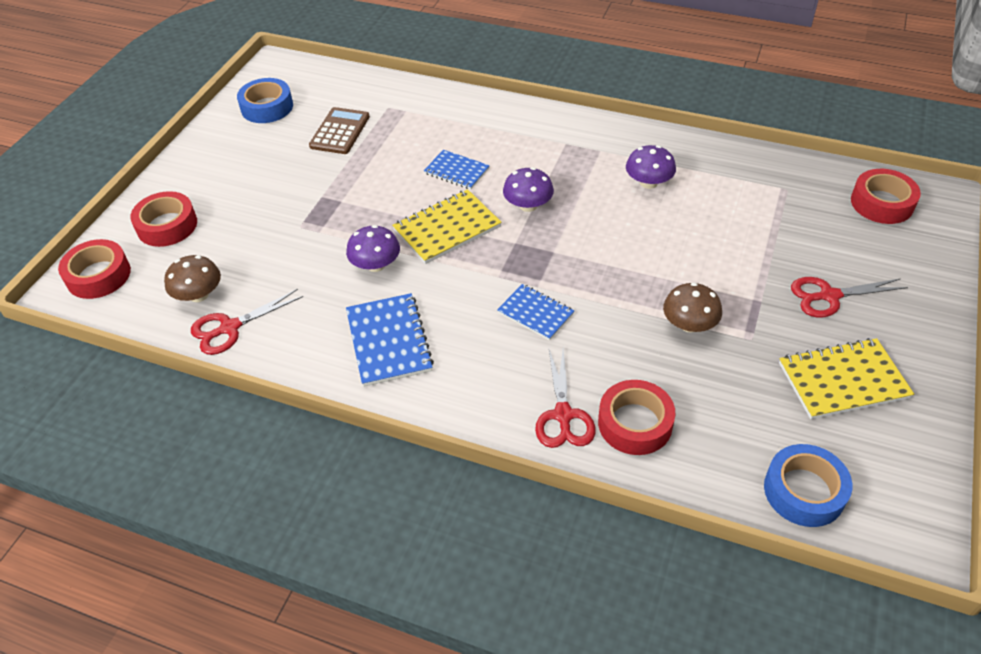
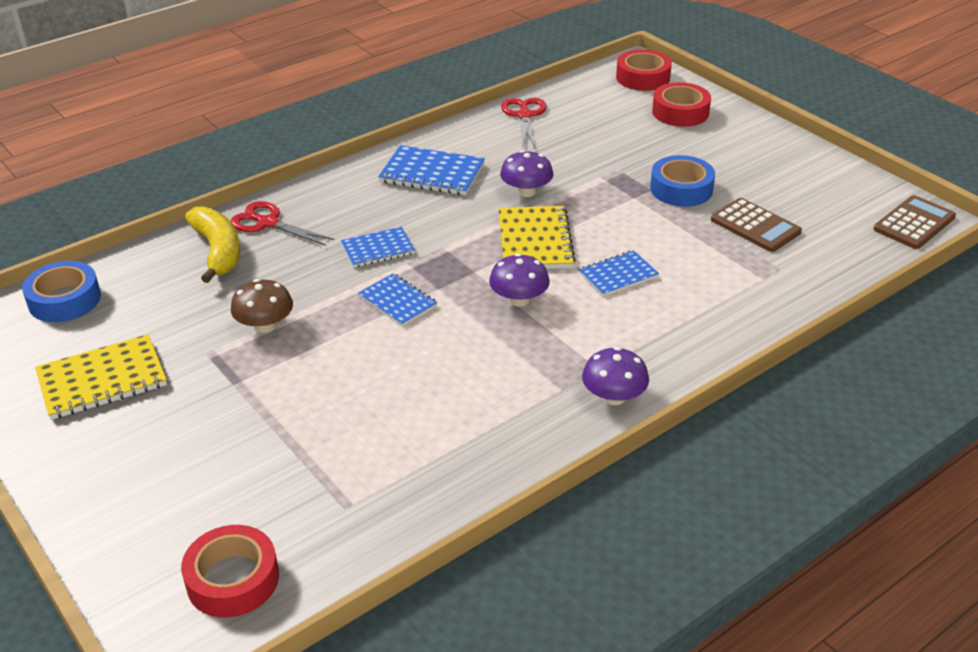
camera: 120 degrees right, 10 degrees down
brown mushroom [164,255,221,302] -> none
blue tape [237,78,293,123] -> blue tape moved to [650,155,715,207]
red tape [598,380,676,455] -> yellow banana [185,206,240,283]
purple mushroom [626,145,676,189] -> purple mushroom moved to [582,347,649,405]
yellow notebook [779,338,914,419] -> yellow notebook turned 45 degrees clockwise [35,334,167,420]
red scissors [791,277,908,318] -> none
none -> blue notebook [358,273,438,326]
none -> brown calculator [874,195,956,249]

